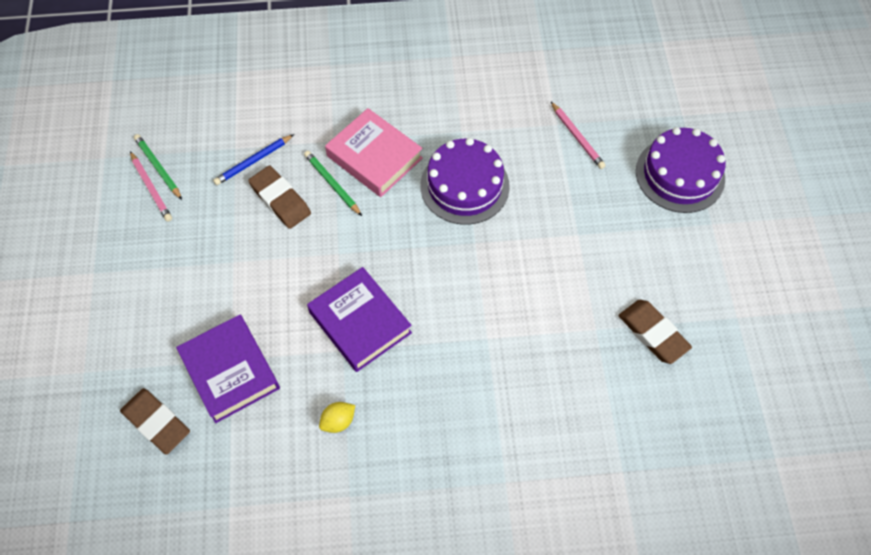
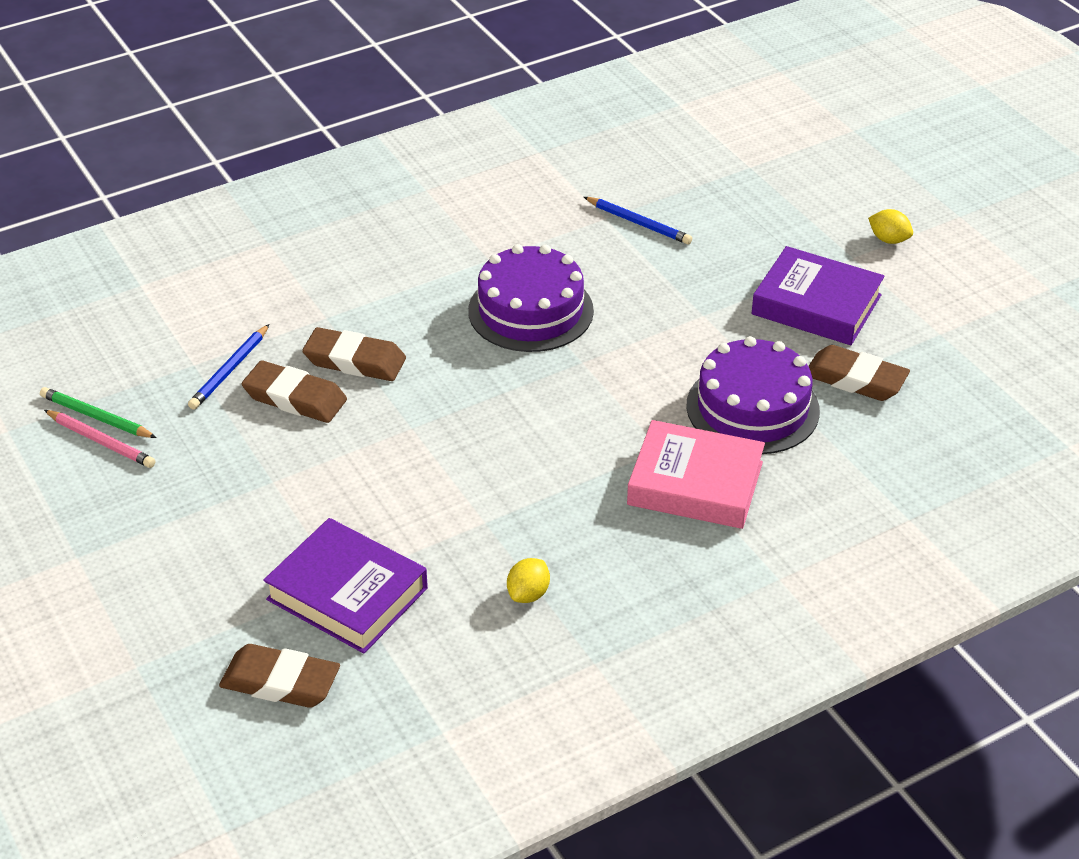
camera: 25 degrees left, 20 degrees down
green pencil [304,151,362,216] -> brown eraser [302,327,406,381]
purple book [307,267,412,372] -> purple book moved to [751,246,885,345]
pink book [325,108,423,197] -> pink book moved to [627,420,765,529]
pink pencil [551,102,606,169] -> blue pencil [584,197,692,244]
purple cake [636,127,726,213] -> purple cake moved to [686,336,820,454]
none -> yellow lemon [868,209,913,244]

